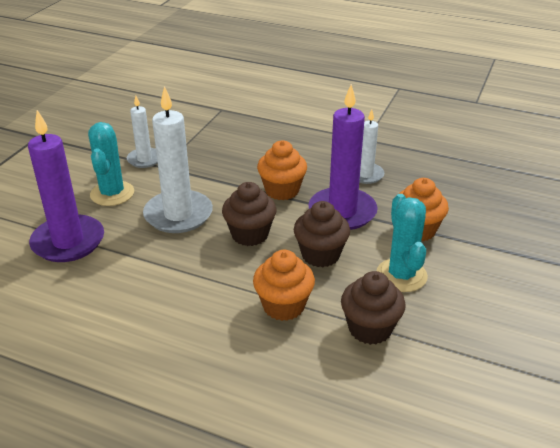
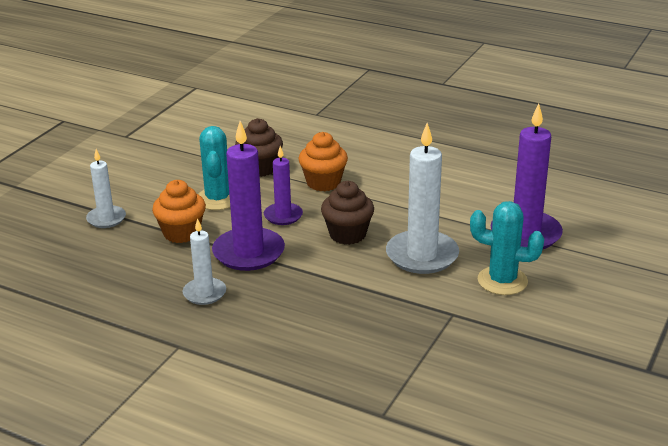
camera: 175 degrees left, 5 degrees down
turquoise cactus [88,122,134,206] -> turquoise cactus turned 75 degrees counterclockwise [470,201,544,295]
white candle [127,96,157,168] -> white candle moved to [86,149,126,228]
orange cupcake [257,140,307,200] -> none
brown cupcake [294,201,350,267] -> purple candle [264,146,303,225]

